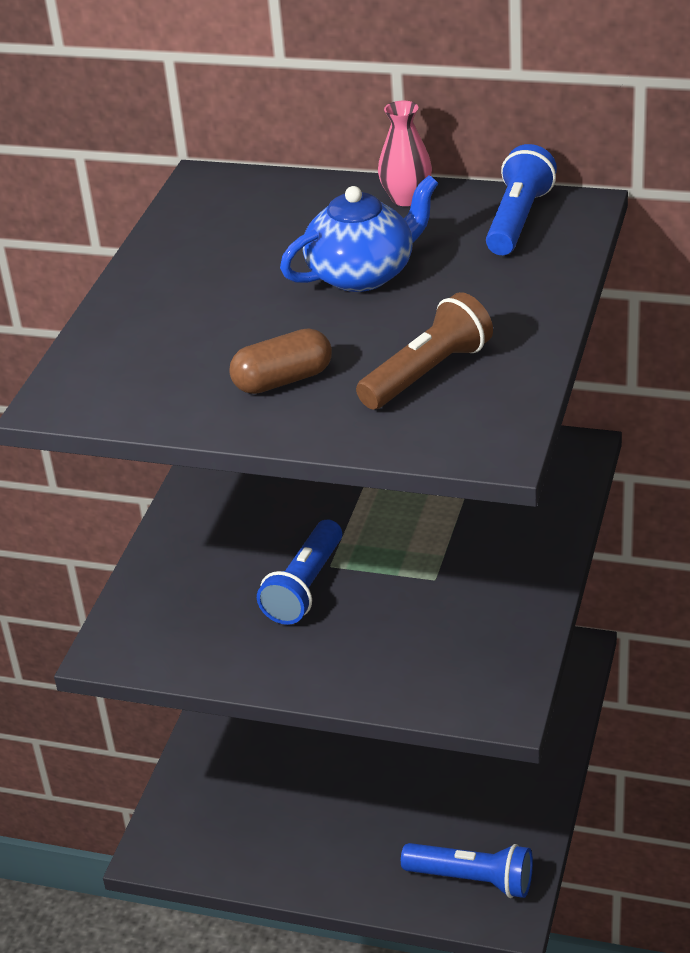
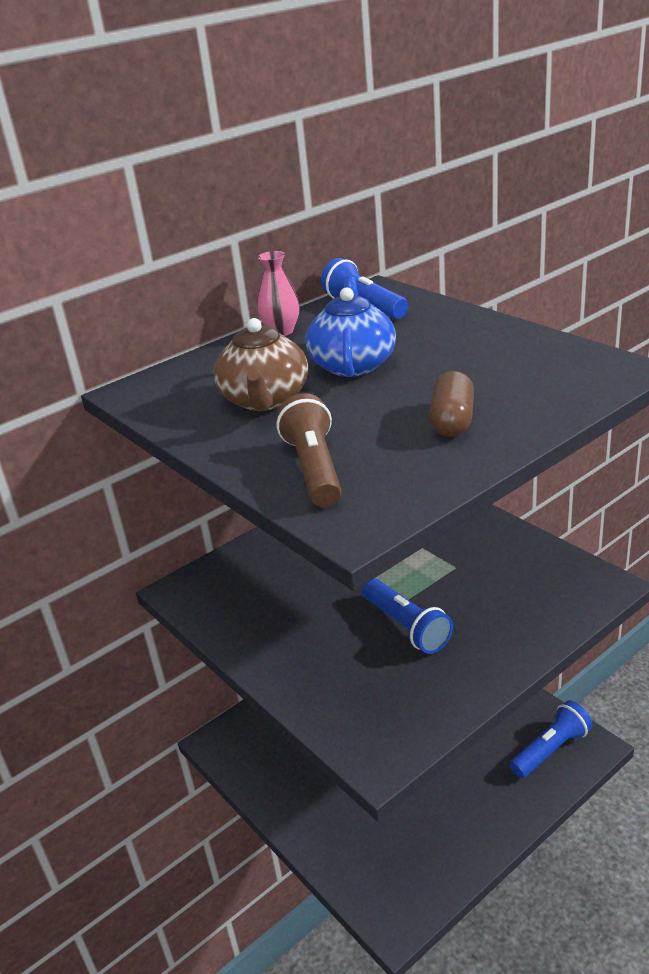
camera: 55 degrees left, 5 degrees down
brown flashlight [356,292,493,410] -> brown flashlight moved to [277,393,341,507]
none -> brown teapot [214,318,308,411]

